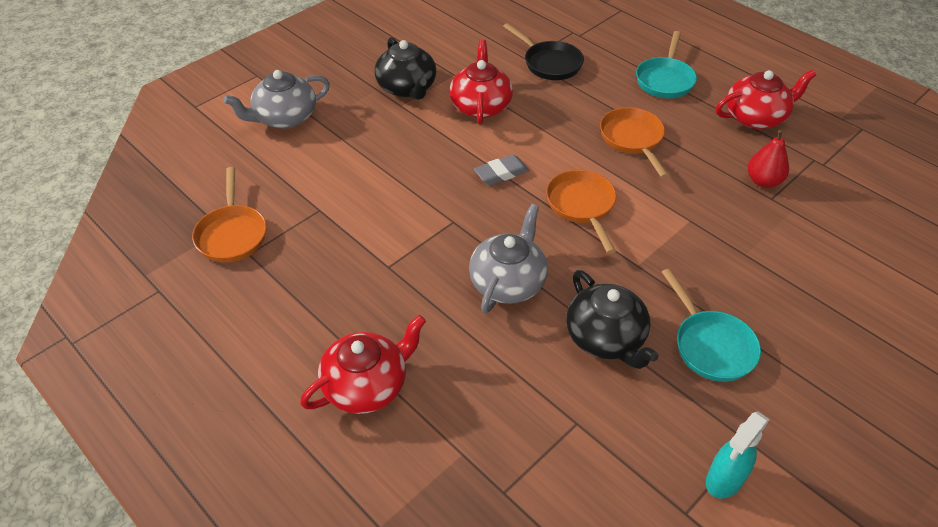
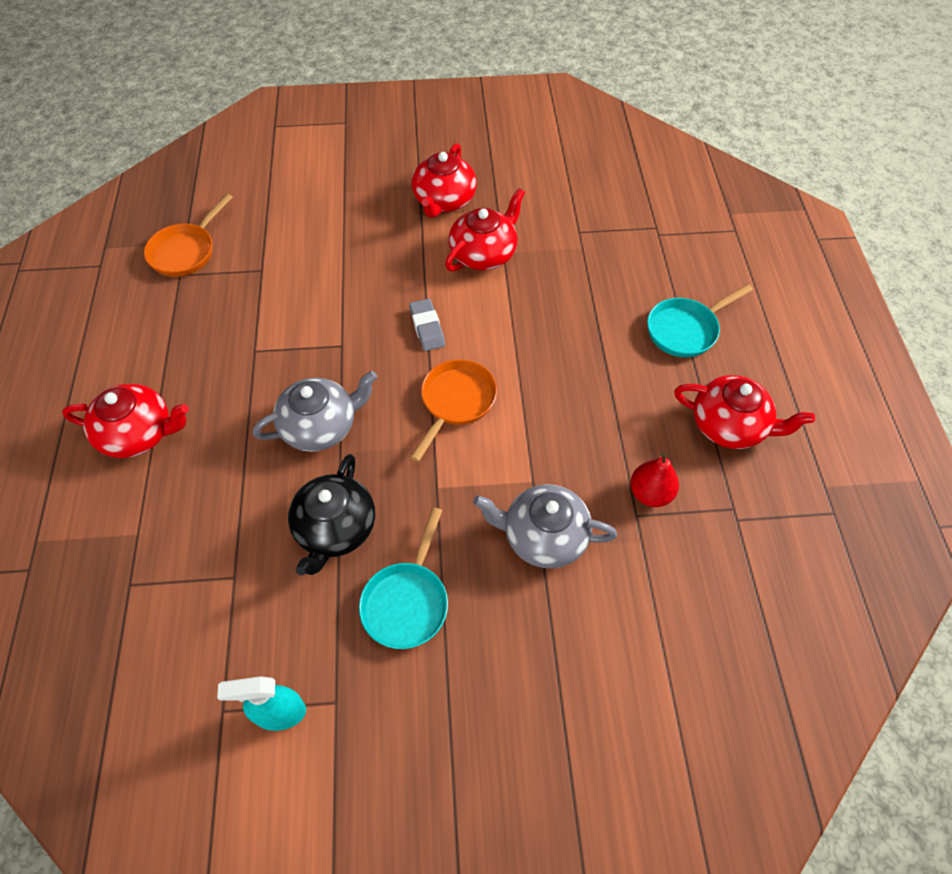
camera: 40 degrees right, 10 degrees up
grey teapot [223,70,330,129] -> grey teapot moved to [473,484,617,569]
black teapot [375,37,436,100] -> red teapot [412,143,477,218]
grey eraser [474,155,529,185] -> grey eraser turned 60 degrees clockwise [409,299,445,351]
black pan [503,23,584,80] -> none
orange pan [600,107,669,178] -> none

